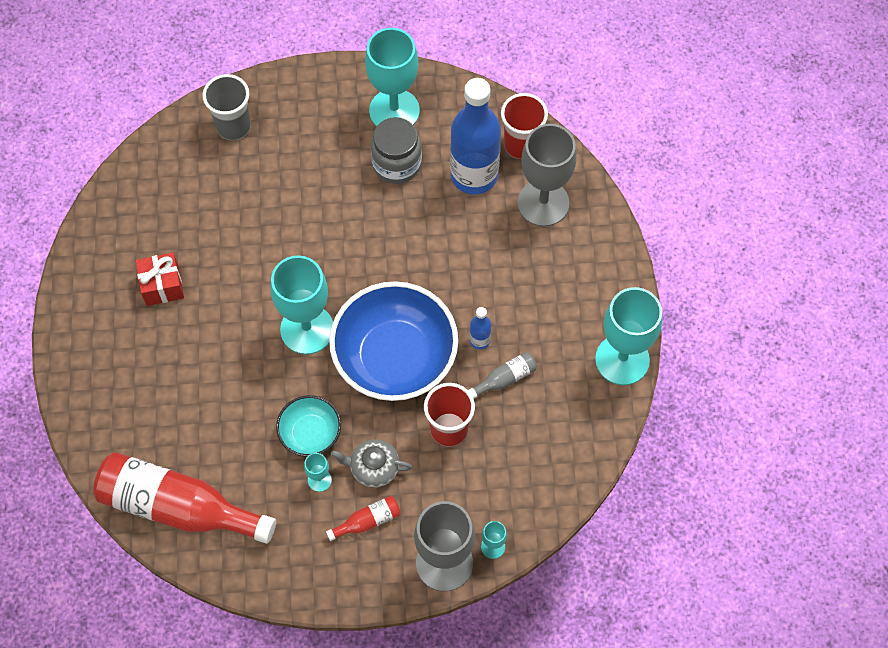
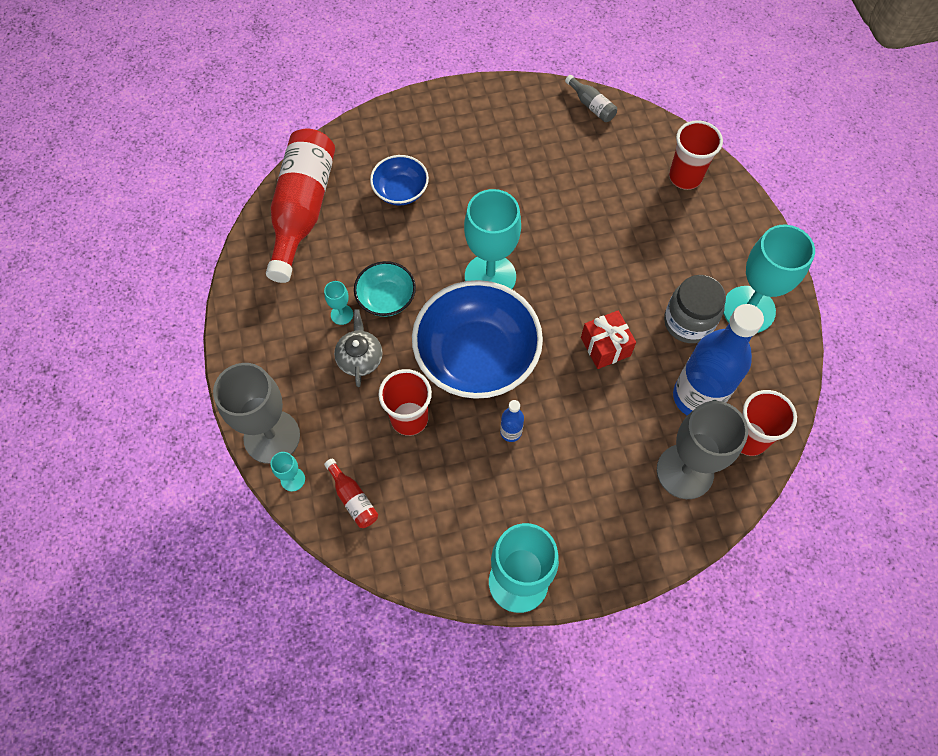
camera: 80 degrees right, 0 degrees up
red gift [136,253,184,306] -> red gift moved to [581,310,636,369]
grey cup [202,74,251,140] -> red cup [669,120,723,190]
red bottle [326,496,401,541] -> red bottle moved to [324,458,378,528]
grey bottle [468,352,537,399] -> grey bottle moved to [565,75,617,122]
none -> blue bowl [370,155,429,205]

